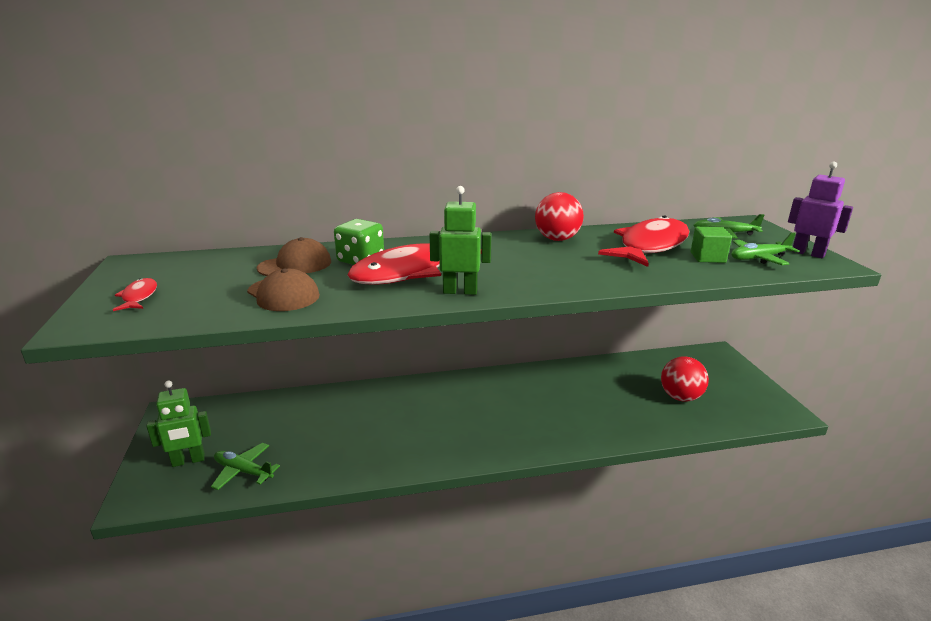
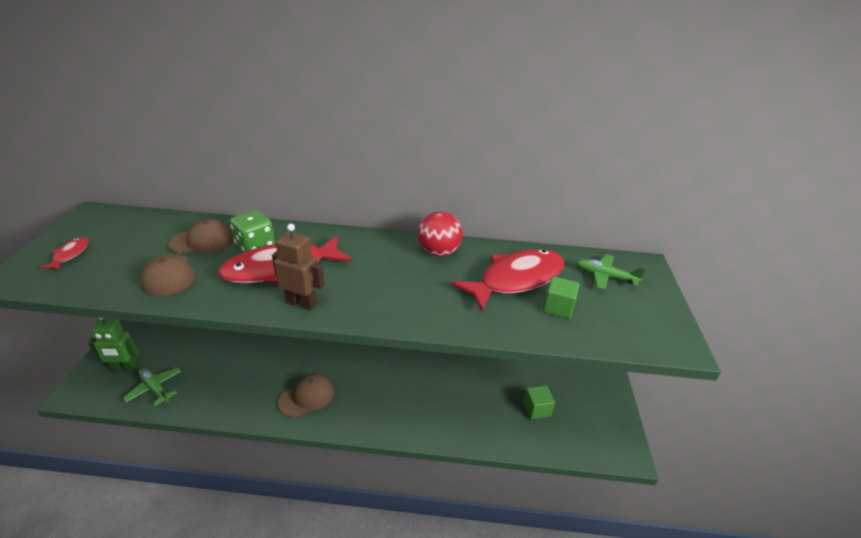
camera: 15 degrees right, 10 degrees up
green robot [429,186,492,295] -> brown robot [272,224,325,311]
red ball [661,356,709,402] -> green cube [523,385,555,419]
green plane [731,232,800,265] -> none
purple robot [788,162,853,258] -> none
none -> brown cap [278,374,334,417]

